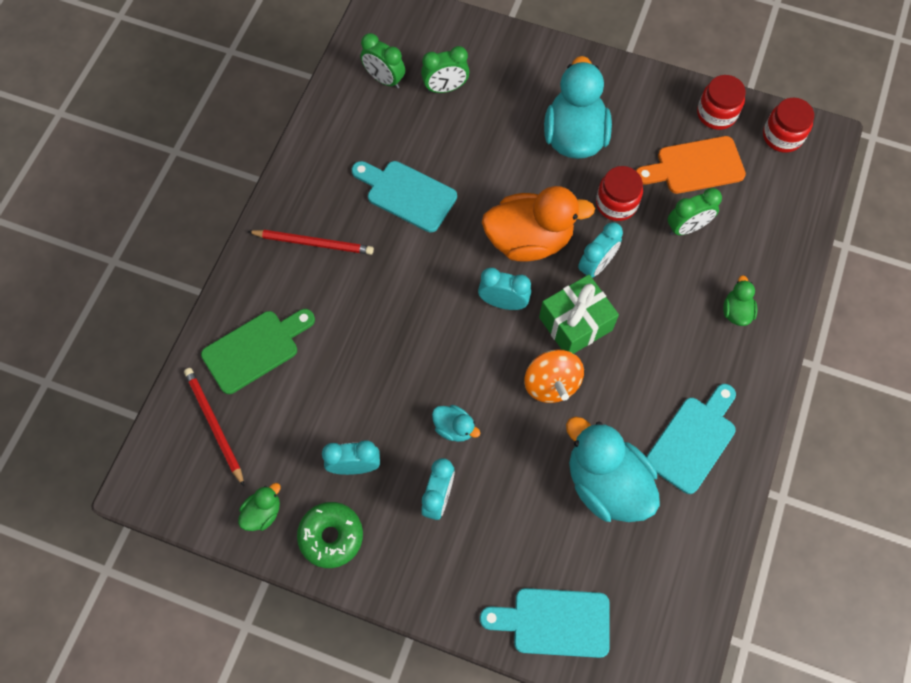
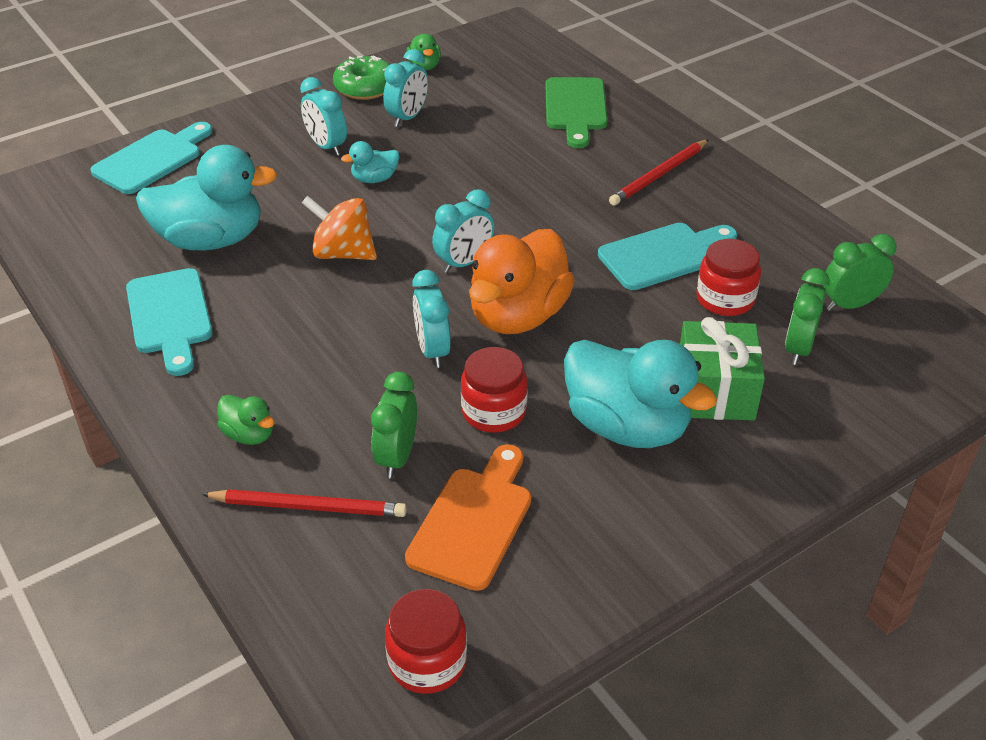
camera: 125 degrees right, 25 degrees down
red pencil [184,368,244,486] -> red pencil moved to [201,489,407,517]
green gift [539,275,619,354] -> green gift moved to [680,317,765,421]
red jar [697,75,746,130] -> red jar moved to [697,239,761,316]

